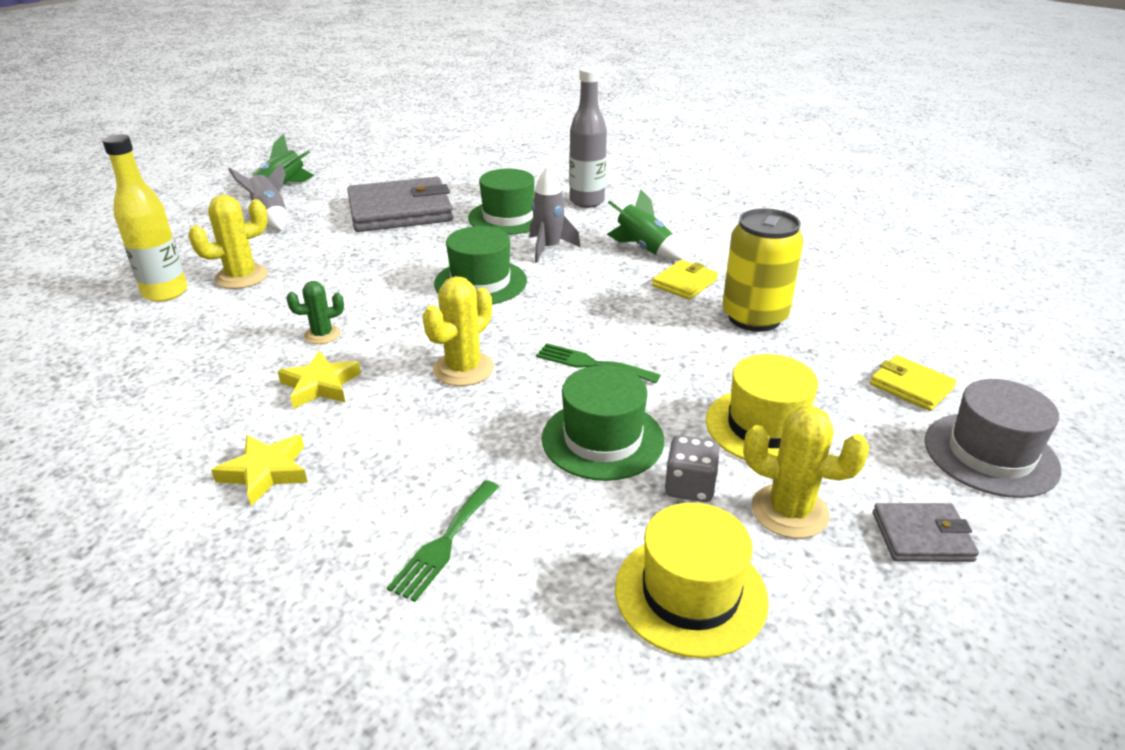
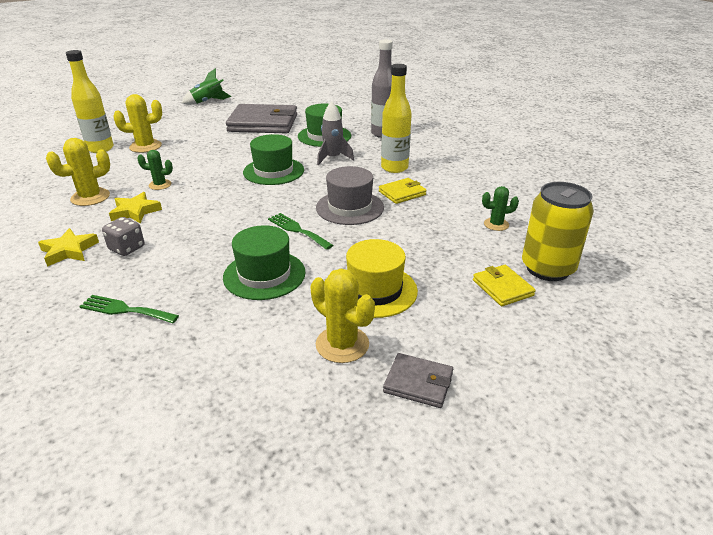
camera: 20 degrees right, 0 degrees up
grey rocket [228,163,287,231] -> none
green fork [387,480,499,602] -> green fork turned 60 degrees clockwise [79,295,179,323]
yellow cactus [422,276,494,386] -> yellow cactus moved to [46,138,110,206]
green rocket [607,189,684,261] -> yellow bottle [381,64,412,173]
yellow hat [615,502,769,658] -> none
grey dice [665,436,720,502] -> grey dice moved to [102,217,144,256]
yellow can [722,208,804,332] -> yellow can moved to [522,182,594,281]
grey hat [925,379,1061,498] -> grey hat moved to [316,166,384,225]
none -> green cactus [482,186,519,231]

